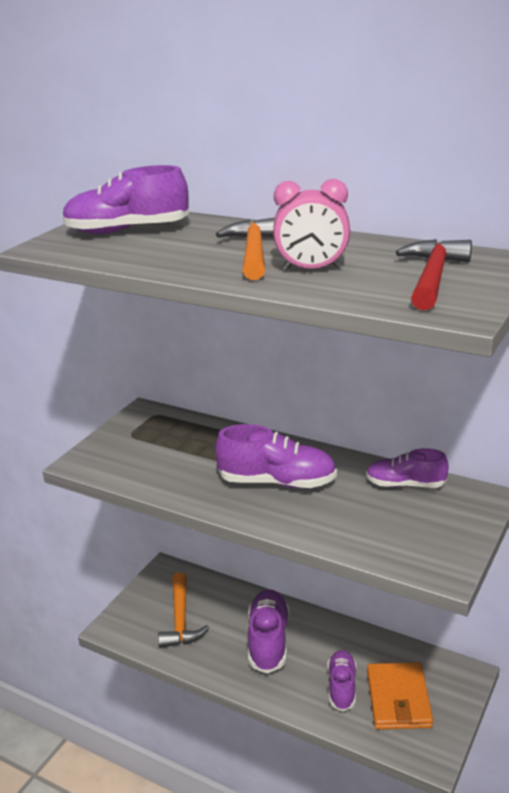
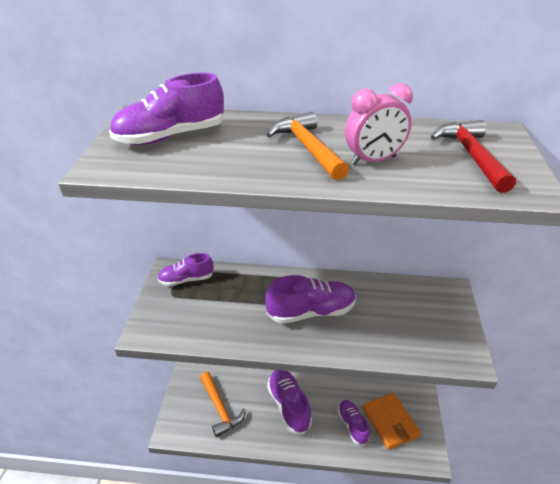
camera: 25 degrees left, 10 degrees up
purple shoe [366,448,449,488] -> purple shoe moved to [157,253,214,286]

